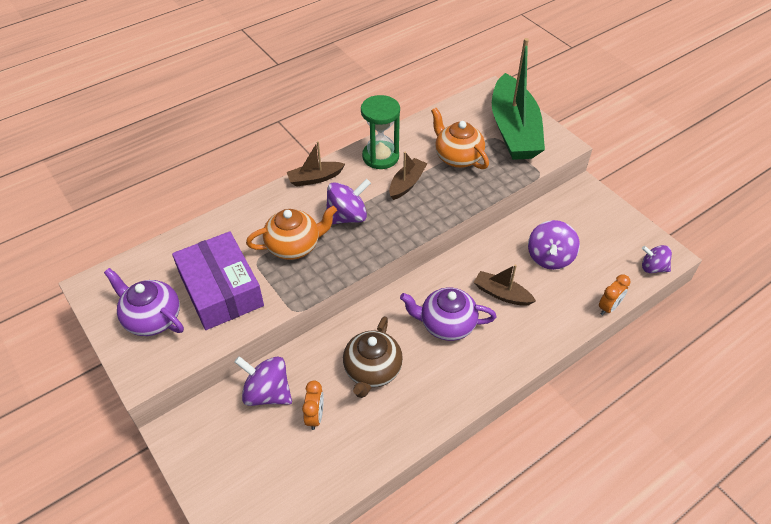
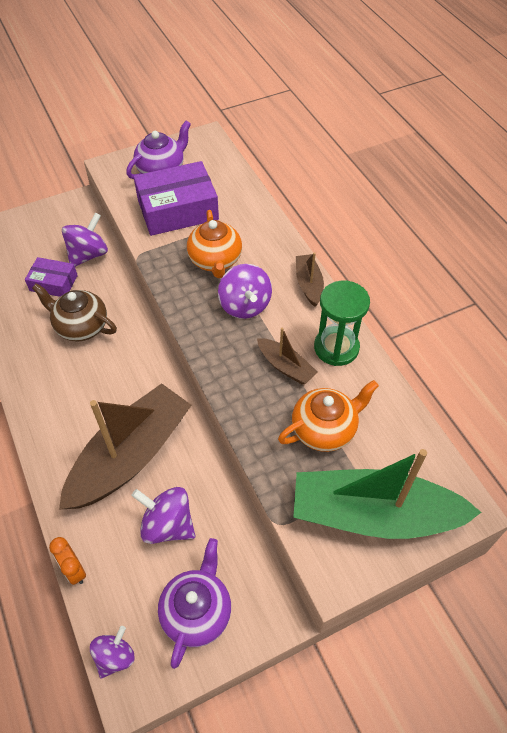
camera: 100 degrees right, 5 degrees up
orange clock [302,380,324,430] -> purple box [25,257,78,297]
purple teapot [400,288,496,341] -> purple teapot moved to [158,538,231,669]
brown boat [474,264,536,306] -> brown boat [59,383,192,509], size x2.18

